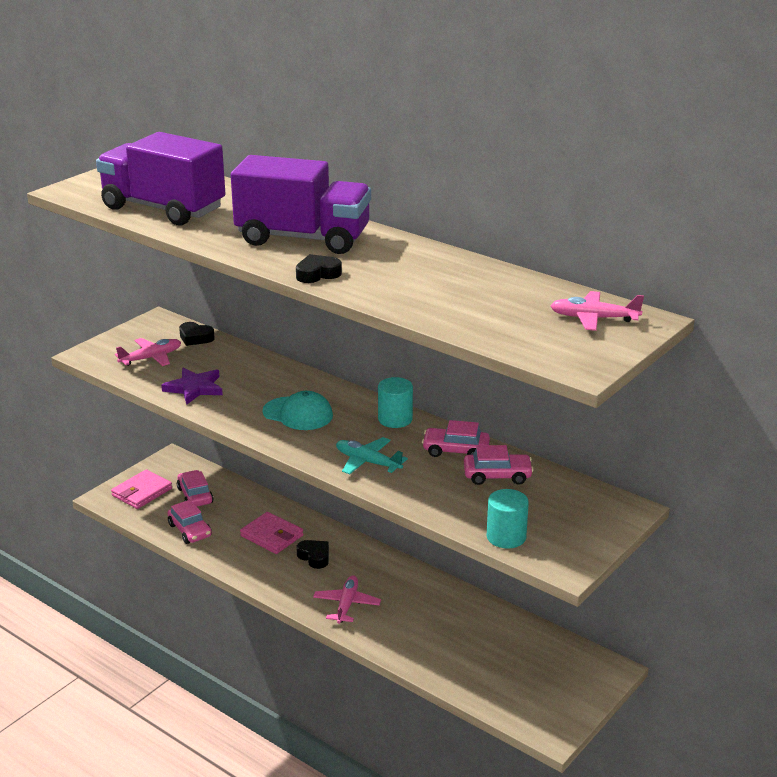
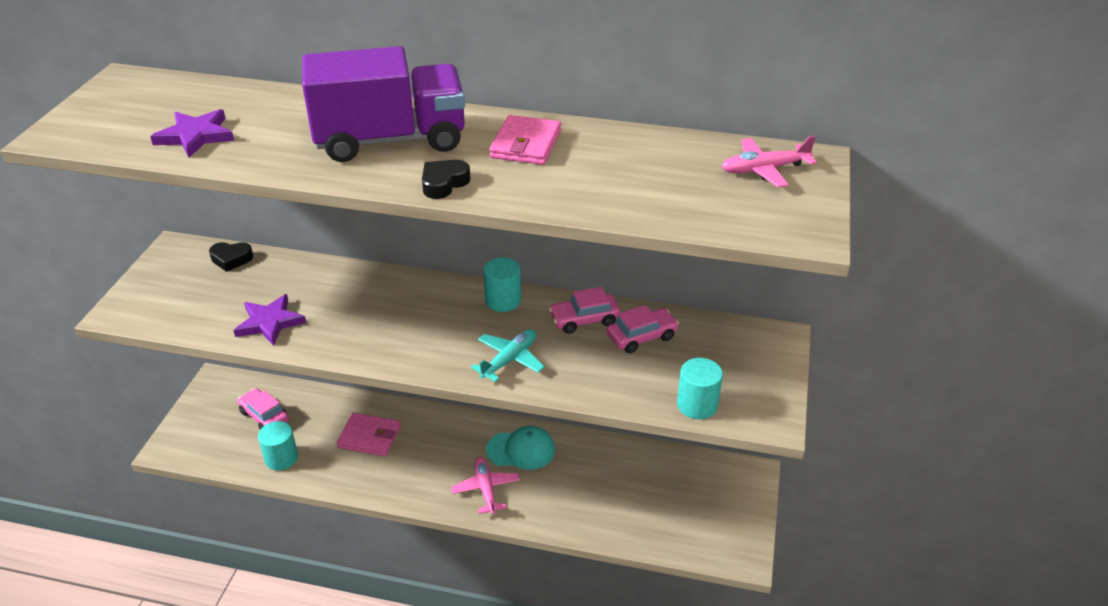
camera: 25 degrees left, 10 degrees up
purple truck [96,132,225,225] -> purple star [150,109,234,157]
pink wallet [111,469,172,509] -> pink wallet moved to [489,115,561,165]
pink plane [115,338,181,366] -> none
pink car [168,500,212,544] -> turquoise cylinder [258,421,298,471]
turquoise cap [262,391,333,430] -> turquoise cap moved to [486,426,555,470]
black heart [296,540,329,569] -> none
turquoise plane [336,437,408,474] -> turquoise plane turned 120 degrees clockwise [471,329,545,382]

